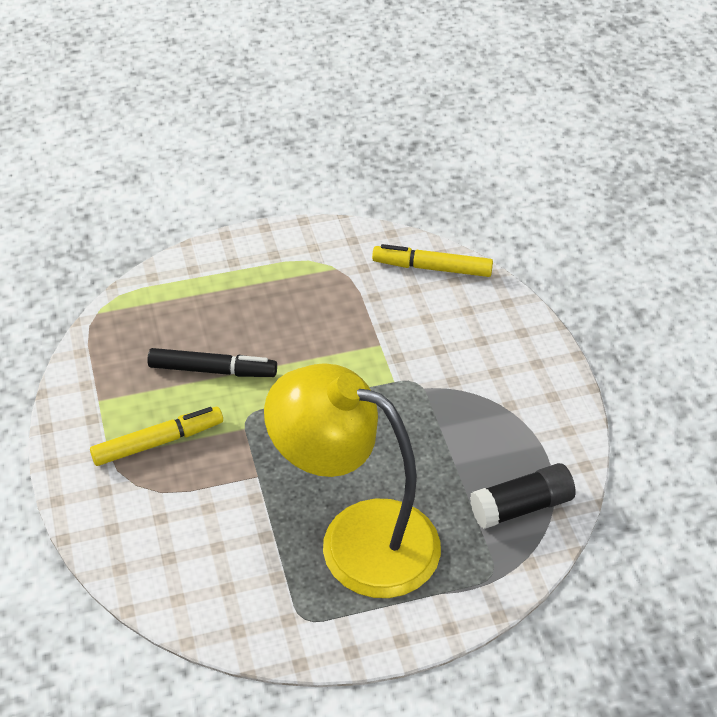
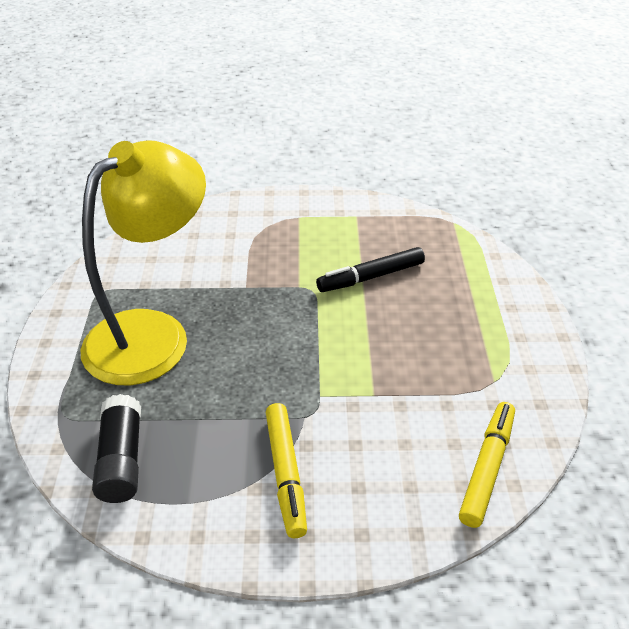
camera: 105 degrees right, 5 degrees down
yellow marker [90,407,223,466] -> yellow marker moved to [266,403,307,538]
black marker [147,348,277,377] -> black marker turned 45 degrees clockwise [316,247,425,292]

